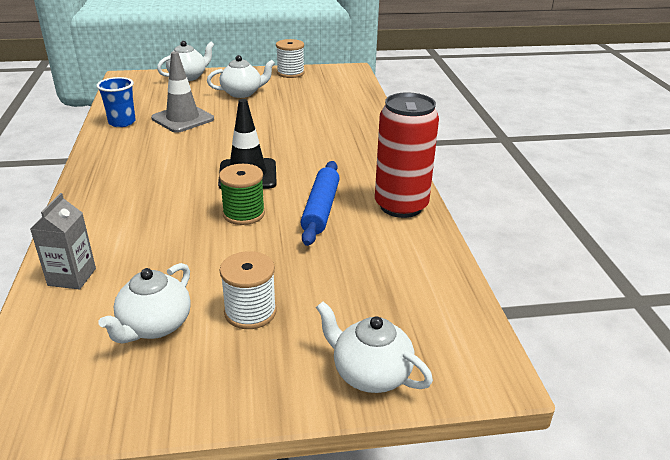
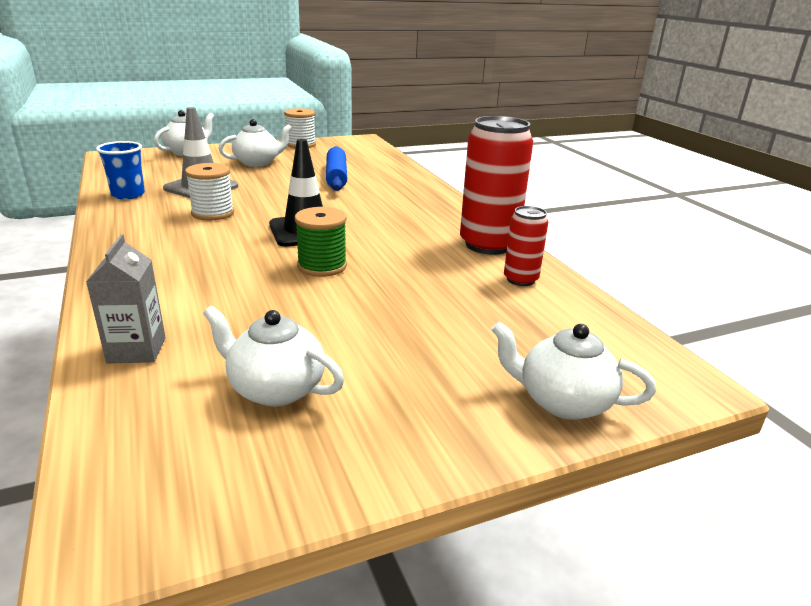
camera: 15 degrees left, 5 degrees down
white teapot [99,263,191,343] -> white teapot turned 105 degrees clockwise [203,306,344,407]
white spool [220,251,277,329] -> white spool moved to [185,163,234,221]
blue rolling pin [300,161,340,246] -> blue rolling pin moved to [326,146,347,191]
none -> red can [504,206,548,286]

